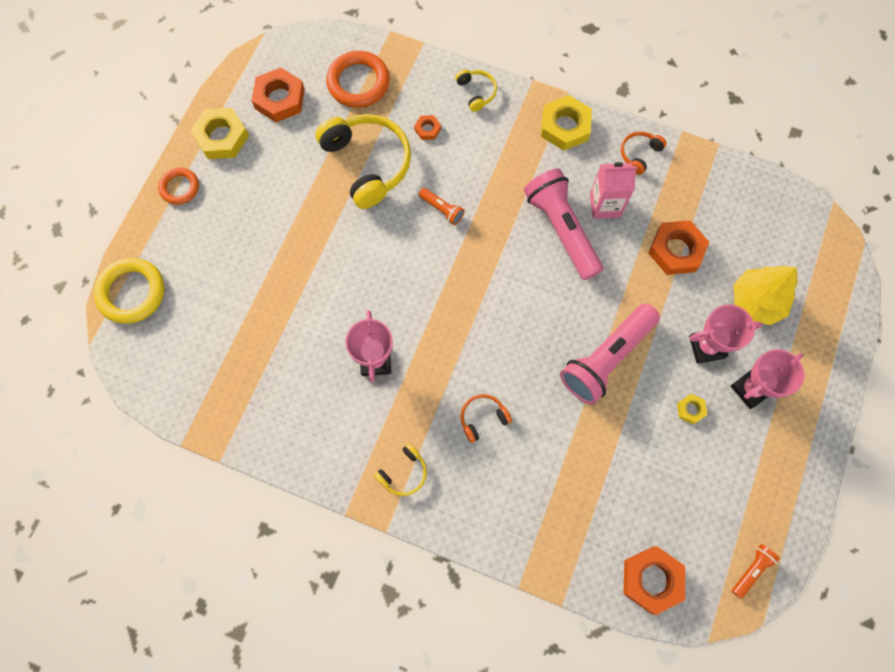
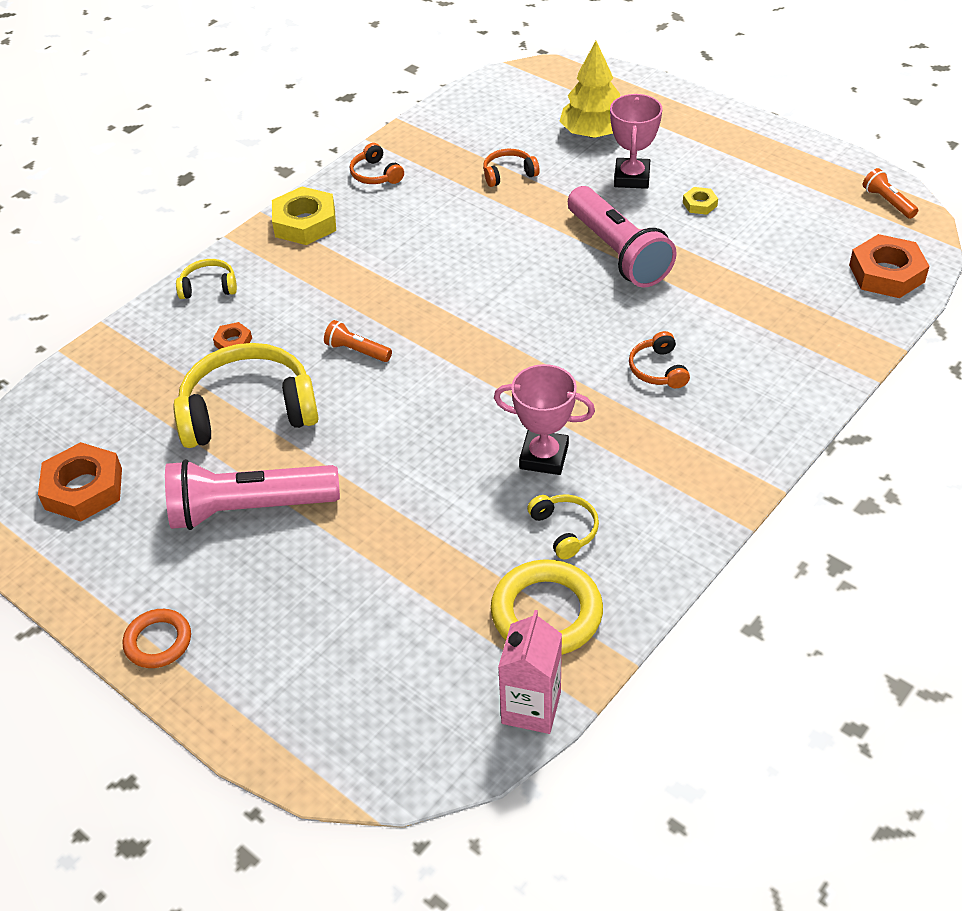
camera: 70 degrees left, 25 degrees down
yellow ring [94,258,165,324] -> yellow ring moved to [491,559,603,655]
yellow nut [190,108,249,159] -> none
orange ring [326,51,390,108] -> none
yellow headphones [374,443,427,496] -> yellow headphones moved to [527,494,599,559]
orange flashlight [418,188,465,225] -> orange flashlight turned 120 degrees counterclockwise [324,320,392,362]
pink flashlight [524,169,603,280] -> pink flashlight moved to [165,459,340,530]
pink carton [590,162,637,219] -> pink carton moved to [498,610,562,734]
orange nut [648,220,709,275] -> orange headphones [483,149,540,187]
pink trophy [731,349,804,409] -> none

